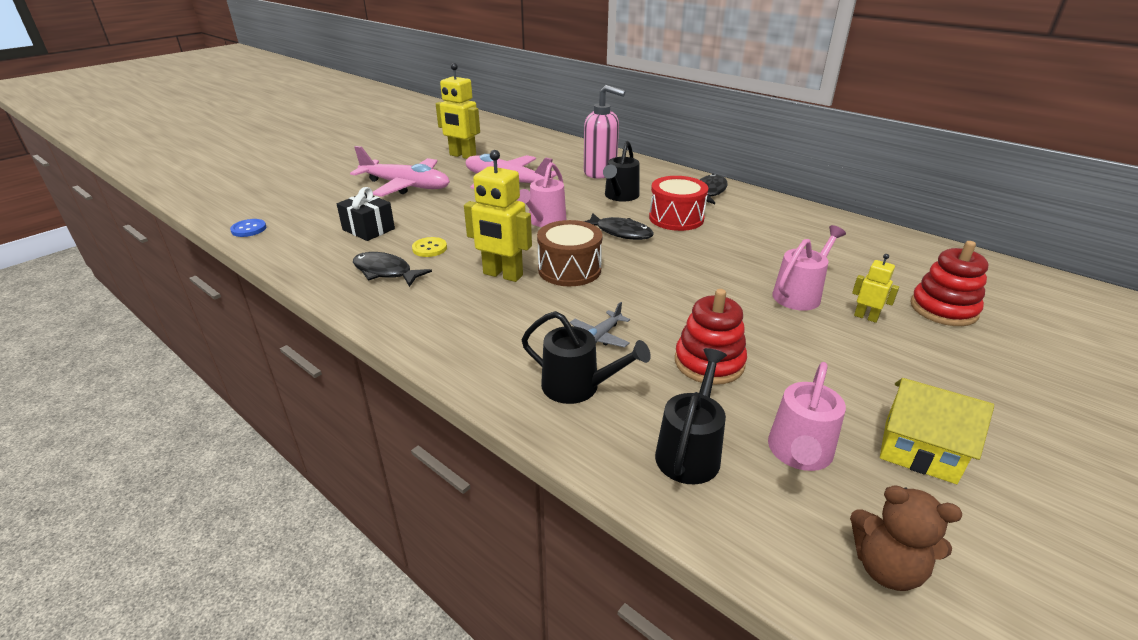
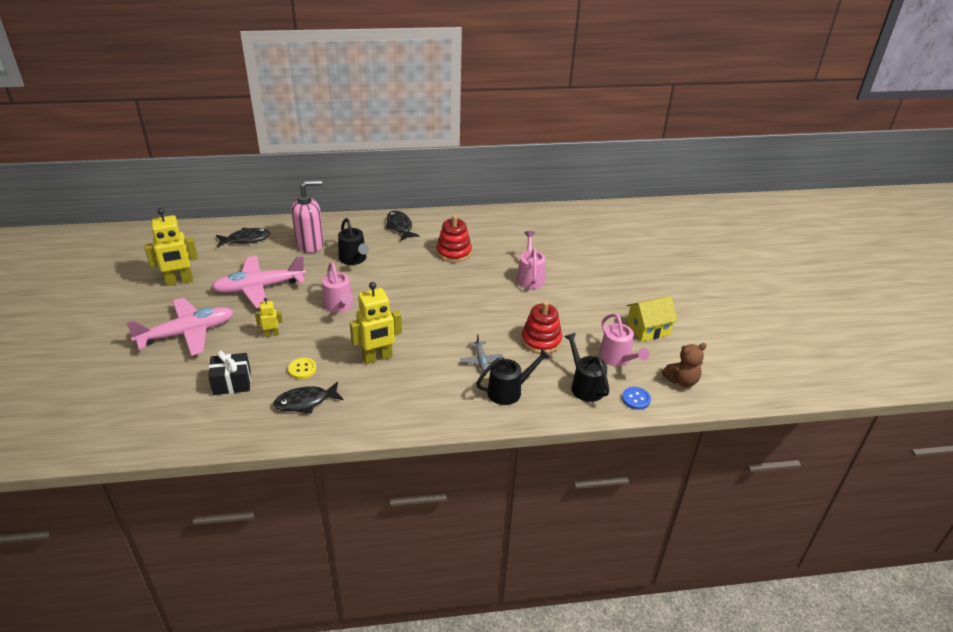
camera: 50 degrees left, 5 degrees up
blue button [230,219,266,237] -> blue button moved to [622,387,651,410]
brown drum [537,220,603,286] -> none
black fish [583,213,654,240] -> black fish moved to [216,228,271,247]
red drum [649,176,708,231] -> none
yellow robot [852,254,899,323] -> yellow robot moved to [255,298,283,337]
red stacking toy [910,241,988,326] -> red stacking toy moved to [436,215,472,263]

